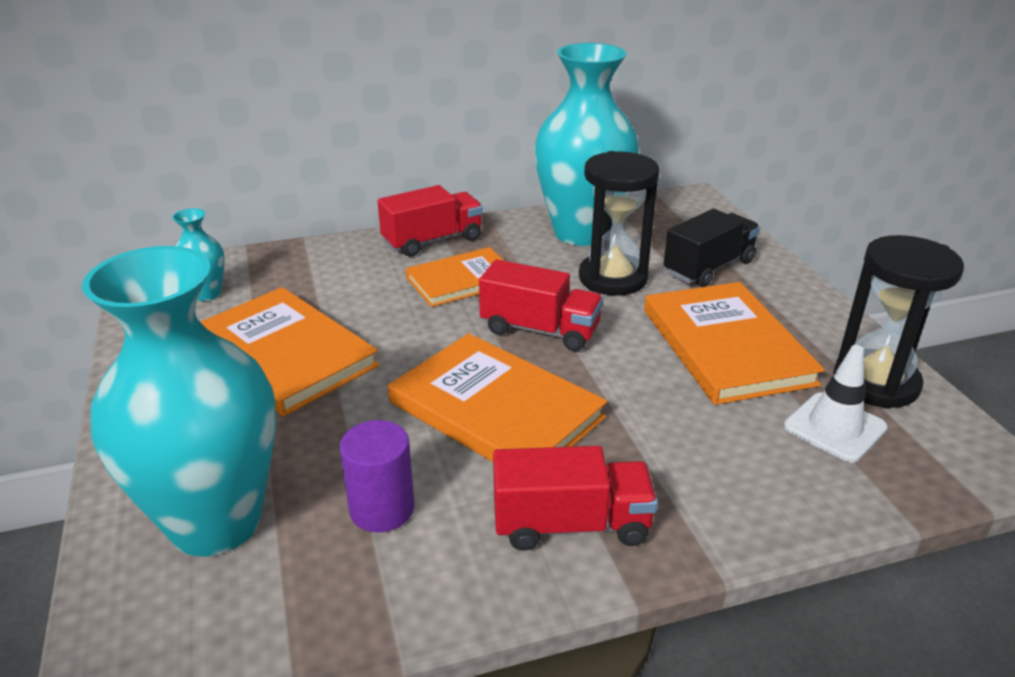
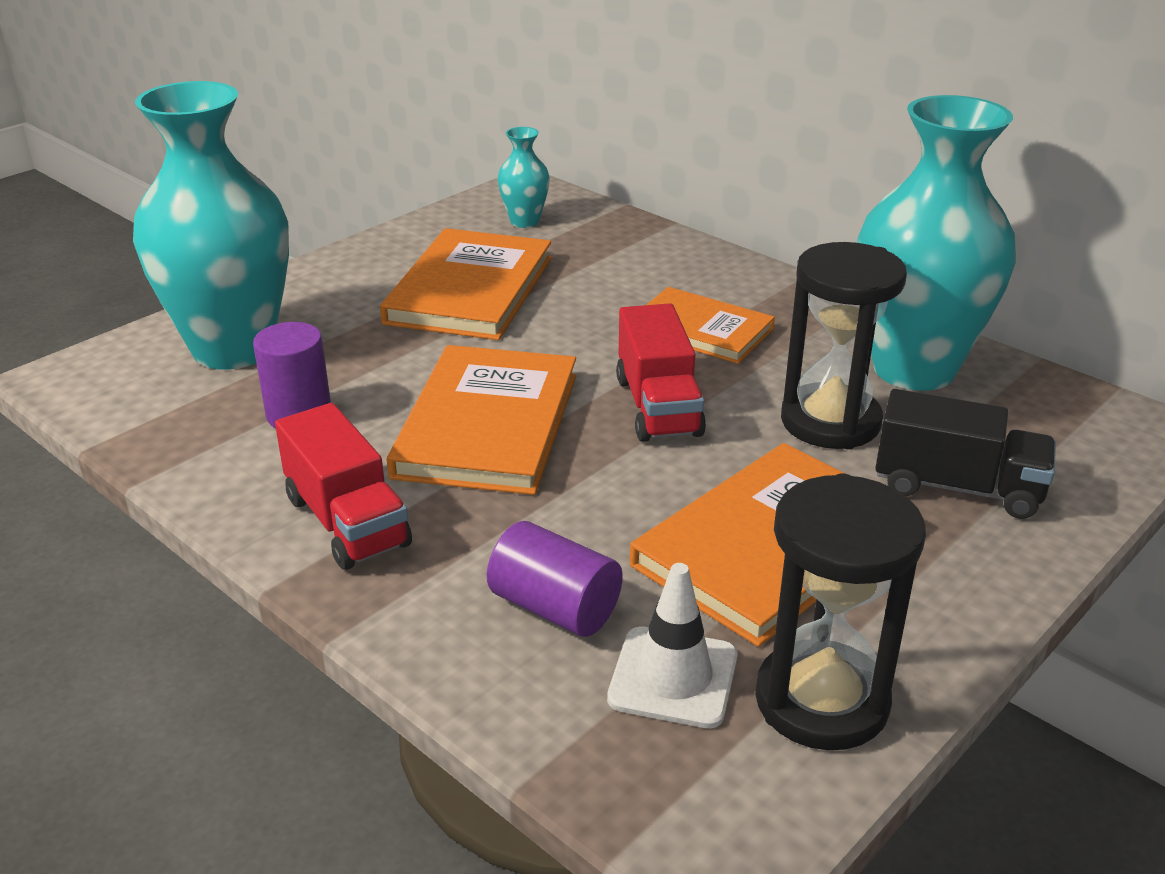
camera: 60 degrees right, 0 degrees up
red truck [378,185,483,257] -> none
none -> purple cylinder [487,521,623,637]

